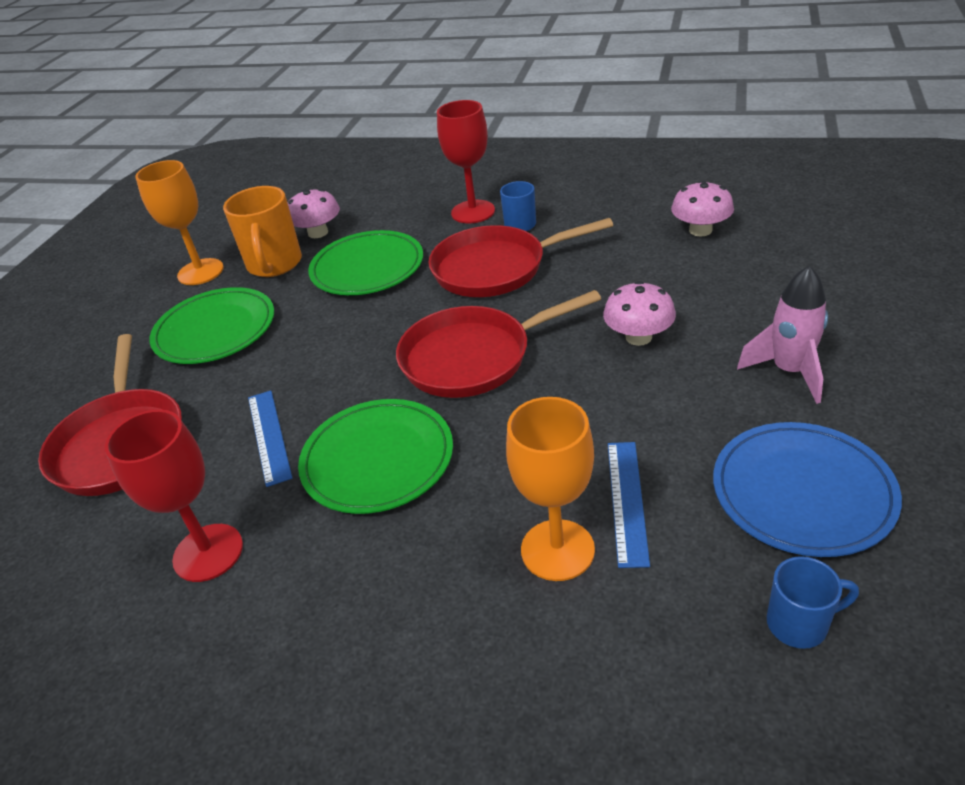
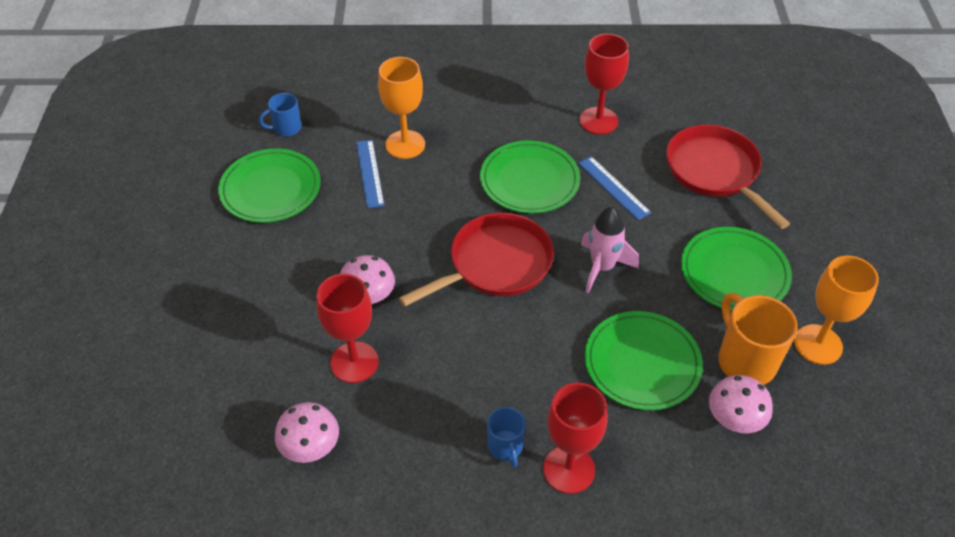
camera: 160 degrees right, 10 degrees up
red pan [428,218,613,297] -> none
blue plate [713,422,902,557] -> green plate [218,149,321,223]
pink rocket [737,265,828,404] -> pink rocket moved to [581,206,639,293]
none -> red goblet [316,274,379,383]

